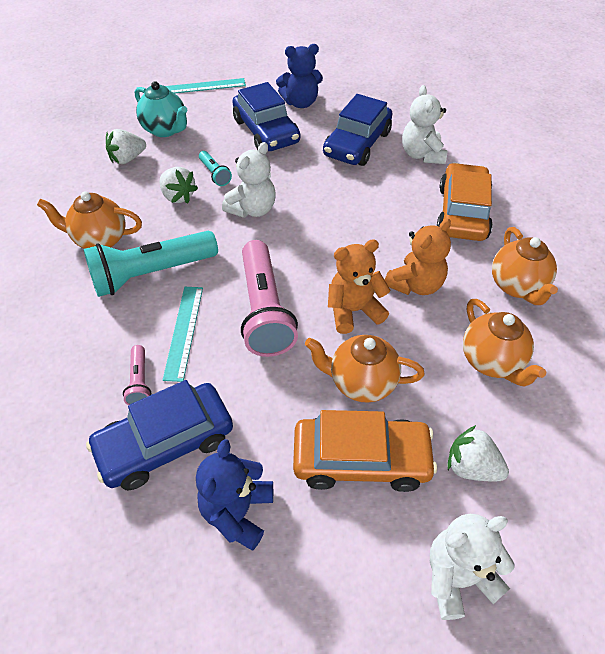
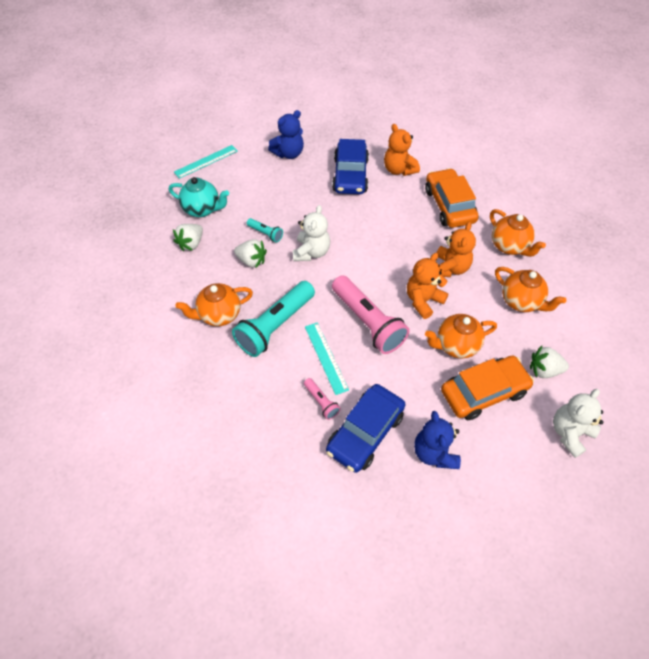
camera: 25 degrees left, 5 degrees up
blue car [232,82,300,151] -> none
white teddy bear [402,85,447,164] -> orange teddy bear [384,124,420,176]

